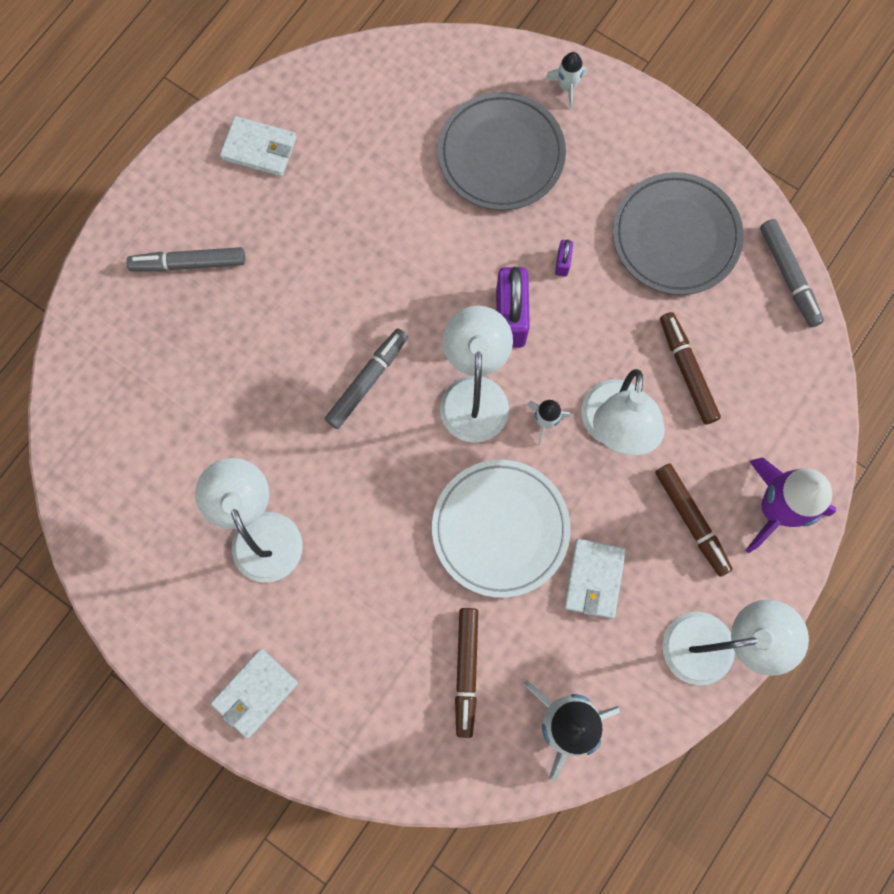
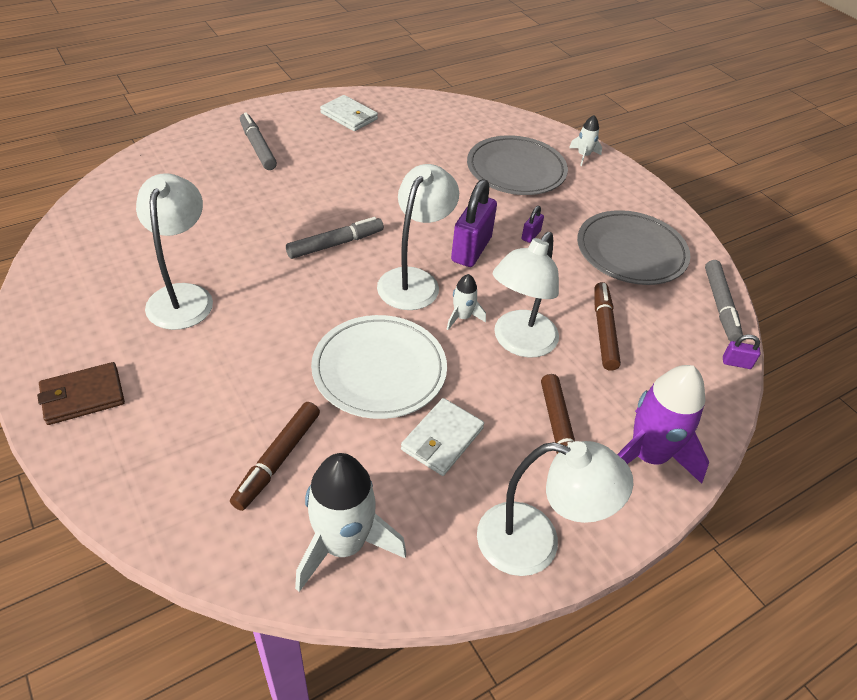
camera: 20 degrees right, 30 degrees down
grey marker [126,247,245,272] -> grey marker turned 45 degrees clockwise [240,112,277,170]
white wallet [211,649,298,738] -> brown wallet [37,362,125,425]
none -> purple padlock [723,335,760,369]

